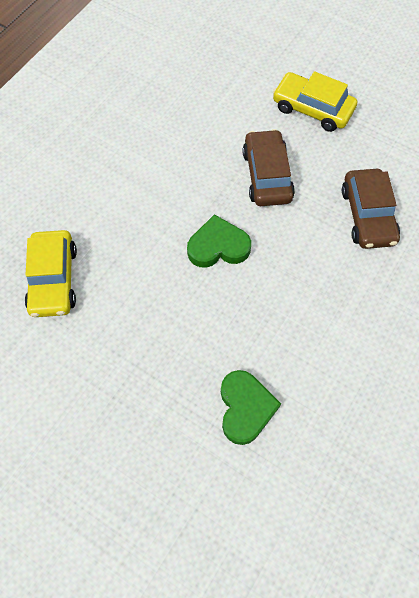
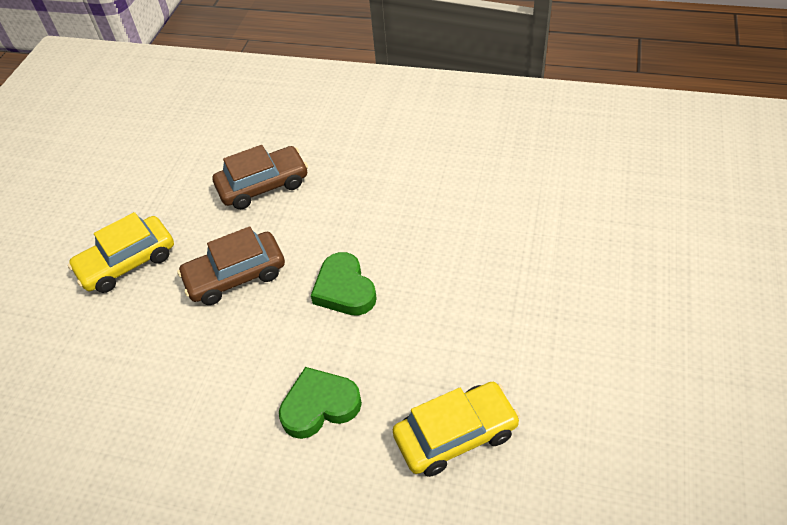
camera: 105 degrees left, 15 degrees down
green heart [221,370,281,445] -> green heart moved to [279,367,362,439]
yellow car [273,71,357,132] -> yellow car turned 45 degrees clockwise [68,212,174,293]

